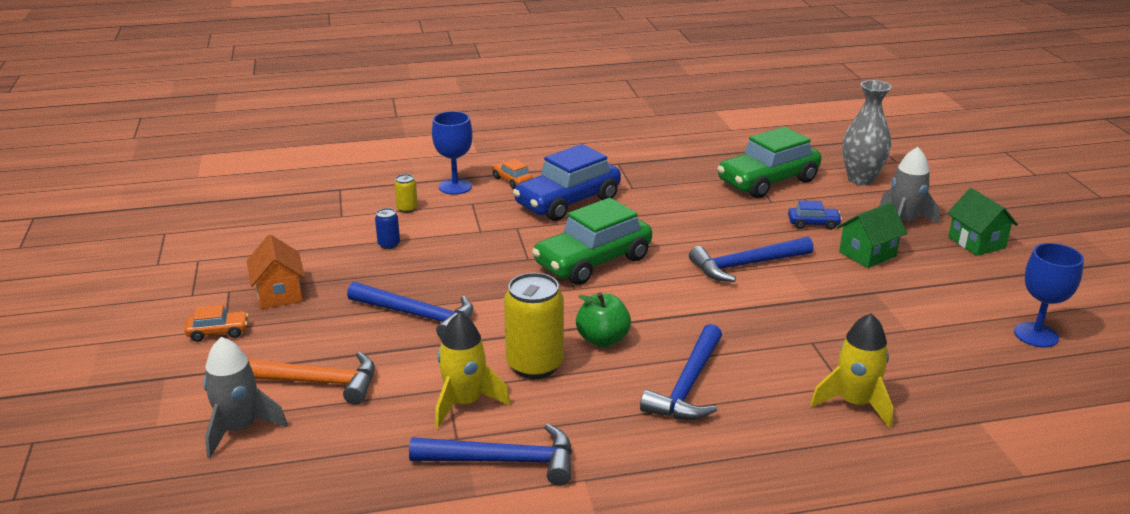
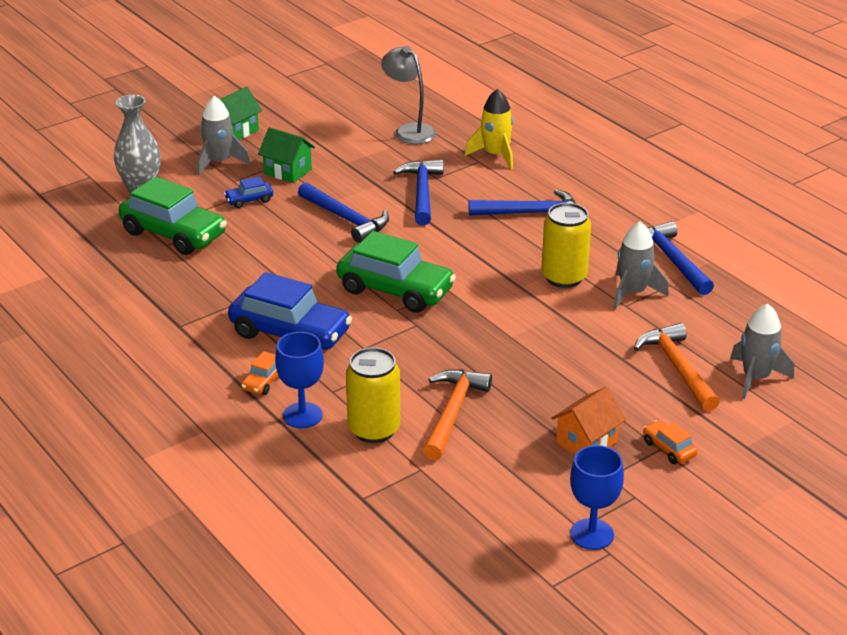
camera: 115 degrees left, 5 degrees up
blue hammer [347,282,473,338] -> blue hammer moved to [393,160,443,225]
blue can [375,208,400,249] -> orange hammer [423,369,492,460]
yellow can [394,174,418,213] -> yellow can [346,347,401,443], size x2.14
yellow rocket [435,312,510,428] -> grey rocket [613,222,669,310]
green apple [576,292,631,347] -> none
blue car [788,201,842,230] -> blue car turned 90 degrees counterclockwise [224,177,273,208]
blue goblet [1014,243,1084,347] -> blue goblet moved to [570,445,624,550]
none -> grey lamp [381,46,436,144]

